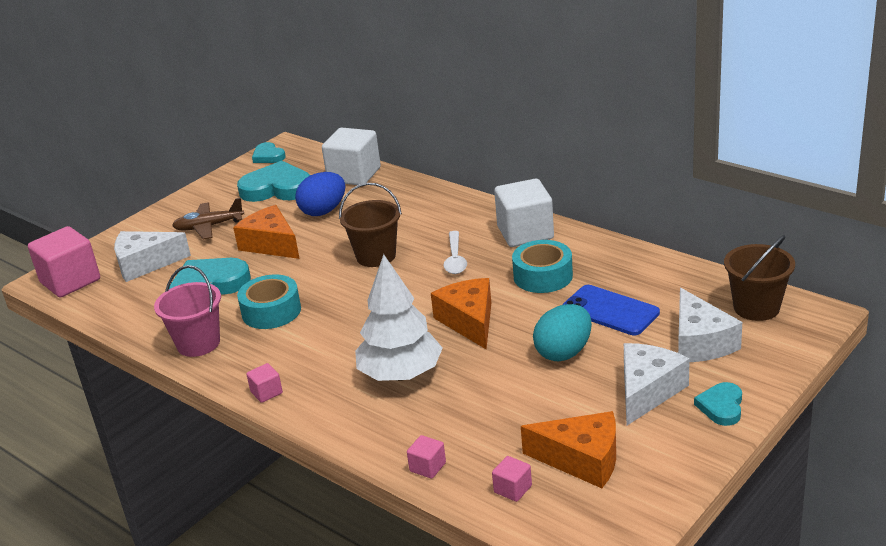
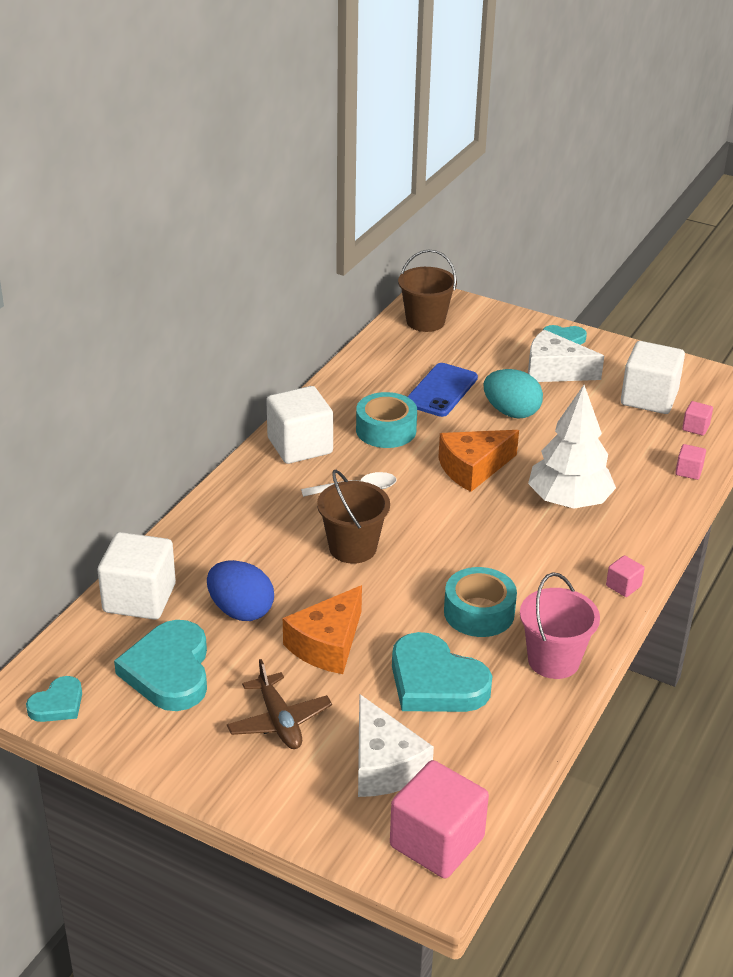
camera: 105 degrees left, 5 degrees up
orange cheese [521,411,616,488] -> white cube [621,341,685,414]
white cheese [678,288,742,362] -> none

